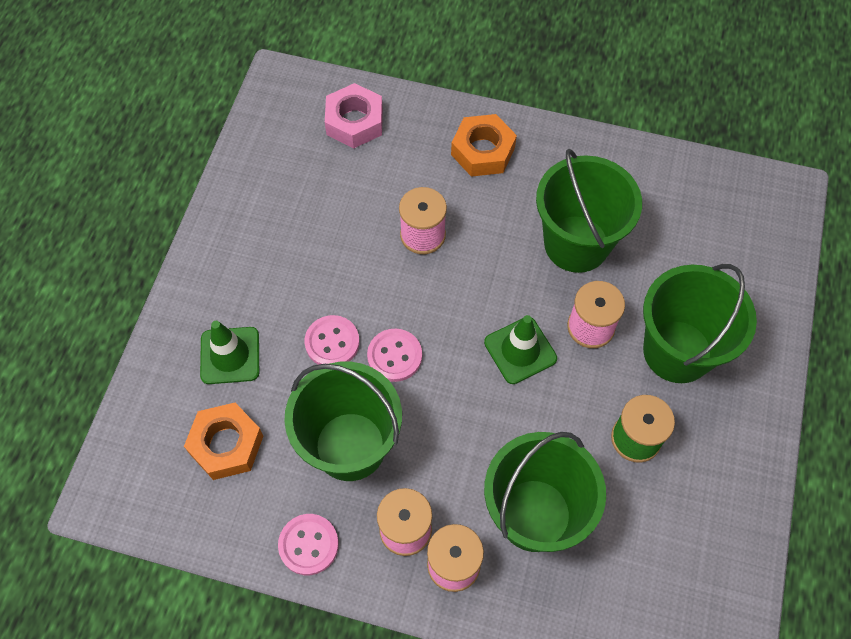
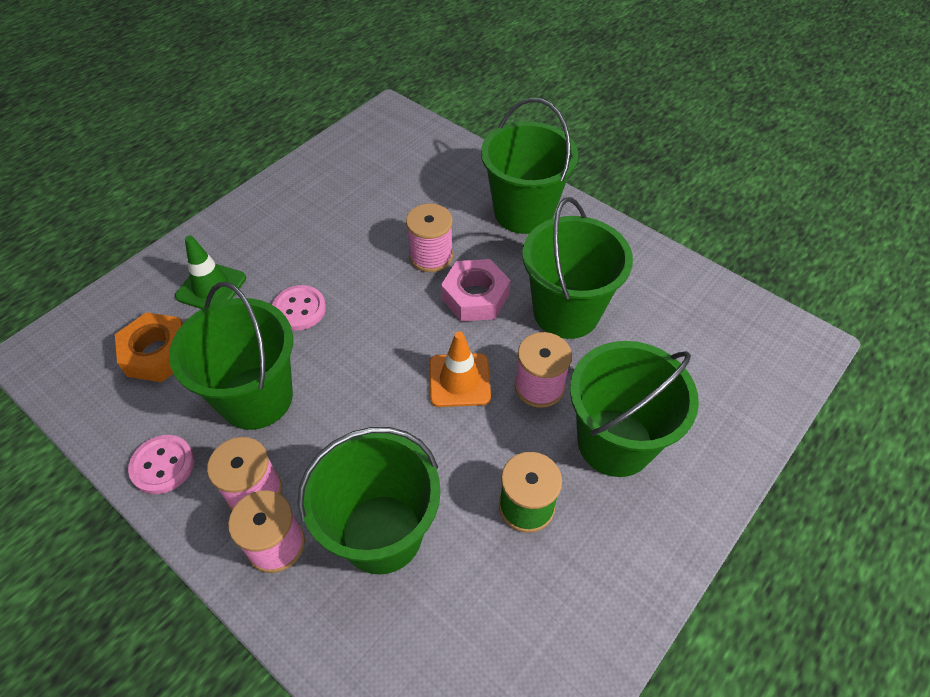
camera: 25 degrees right, 10 degrees down
pink nut [325,83,383,148] -> pink nut moved to [441,259,510,321]
pink button [367,329,422,382] -> none
orange nut [451,114,517,177] -> green bucket [481,98,578,234]
green traffic cone [484,315,557,384] -> orange traffic cone [429,331,491,407]

